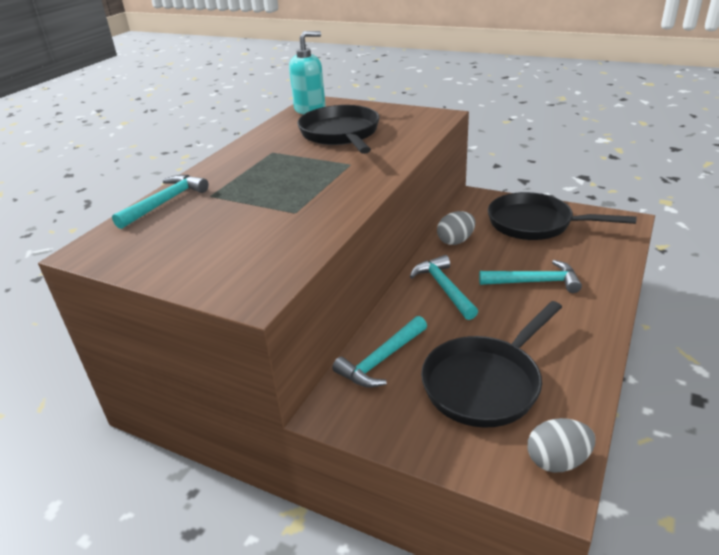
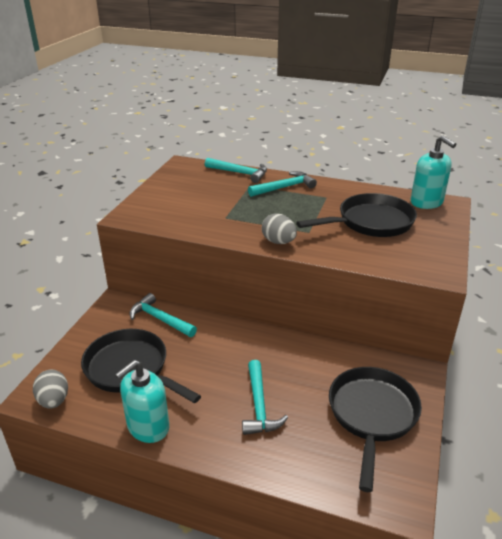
camera: 80 degrees right, 0 degrees up
turquoise hammer [410,255,478,320] -> turquoise hammer moved to [248,171,317,197]
grey egg [437,211,475,245] -> grey egg moved to [262,213,297,244]
none -> turquoise soap dispenser [115,360,169,443]

